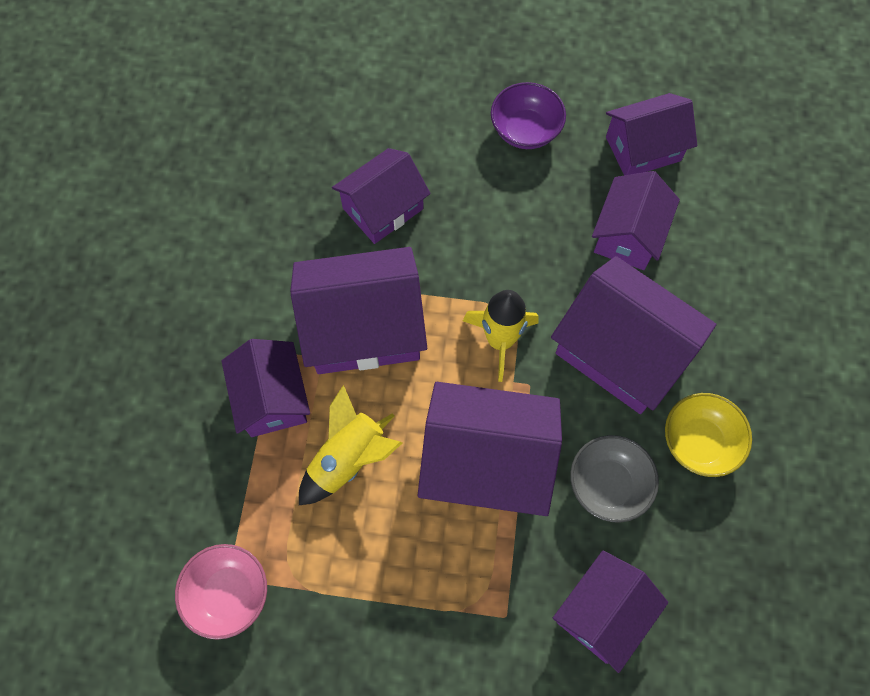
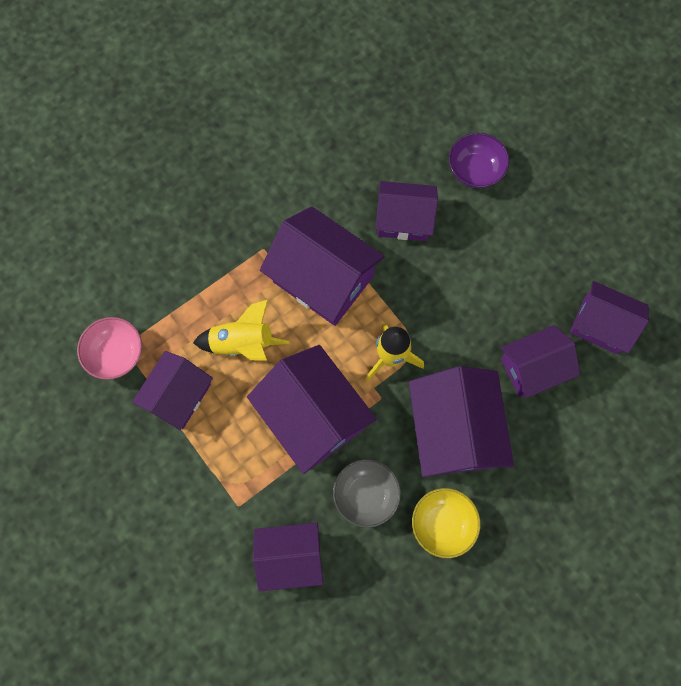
camera: 45 degrees right, 5 degrees up
purple house [222,339,310,437] -> purple house moved to [132,351,213,430]
purple bowl [491,82,566,149] -> purple bowl moved to [449,133,509,189]

